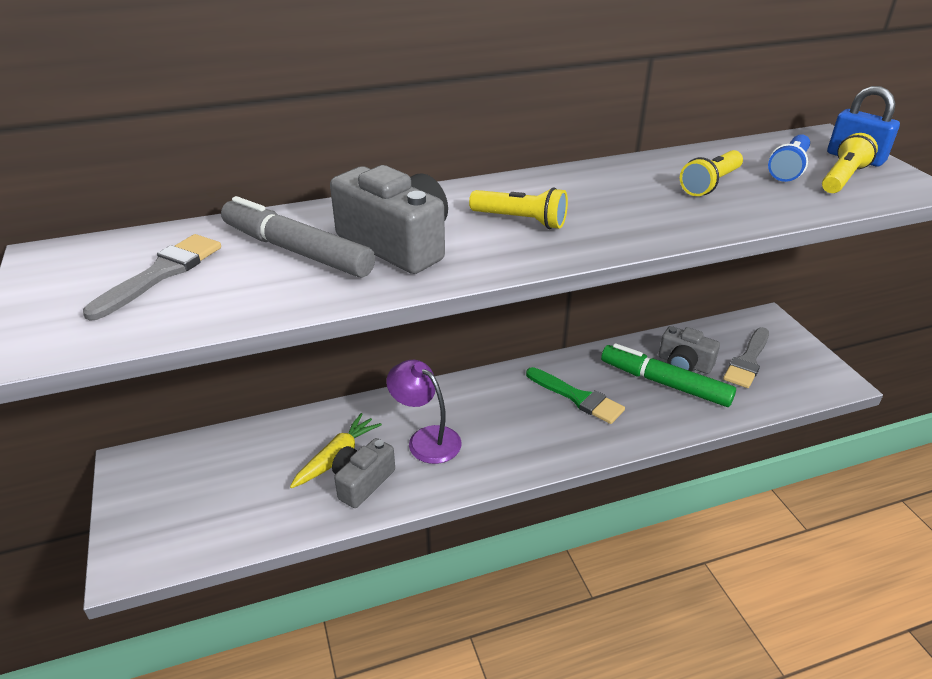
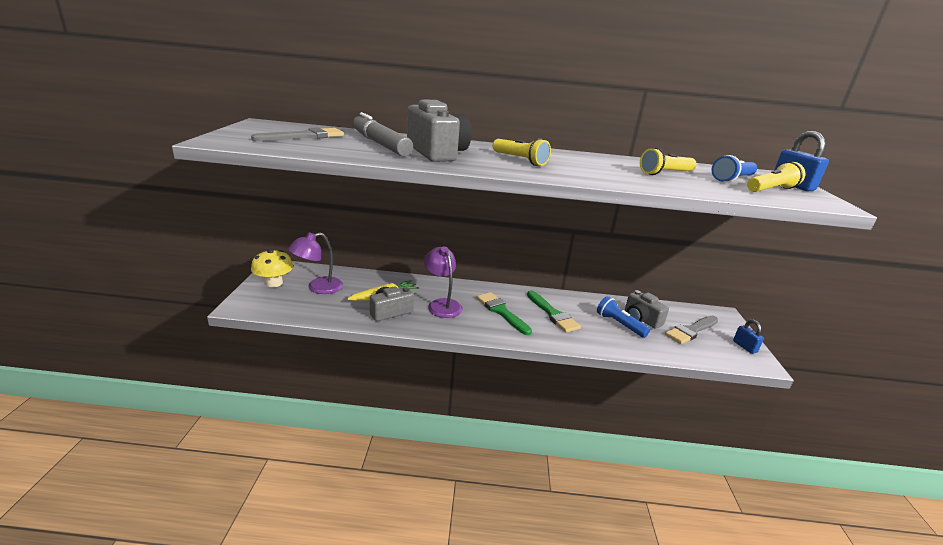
camera: 20 degrees right, 10 degrees down
green marker [601,343,736,407] -> blue flashlight [597,296,650,338]
none -> yellow mushroom [251,249,293,287]
none -> purple lamp [288,232,343,294]
none -> green brush [477,292,532,335]
none -> blue padlock [733,320,764,354]

